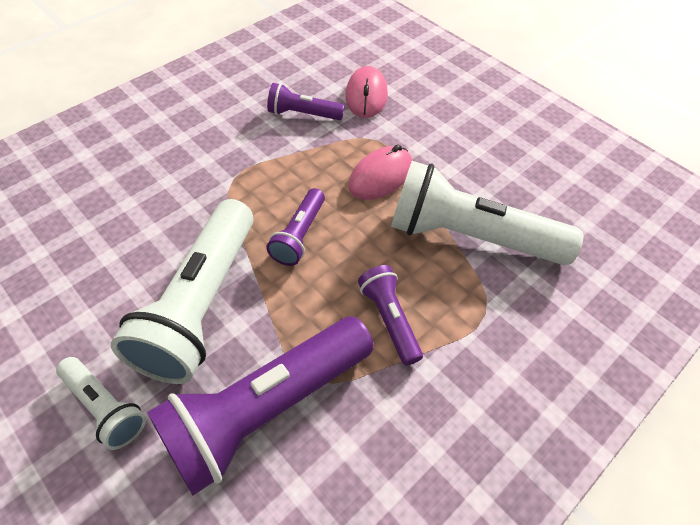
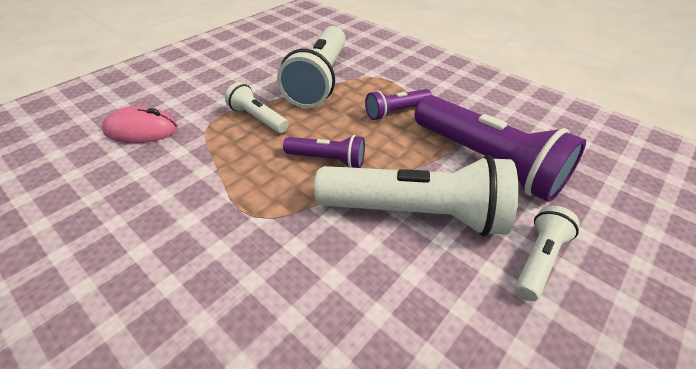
camera: 95 degrees left, 10 degrees down
purple flashlight [267,83,345,120] -> none
pink mouse [348,145,413,200] -> white flashlight [225,82,289,133]

